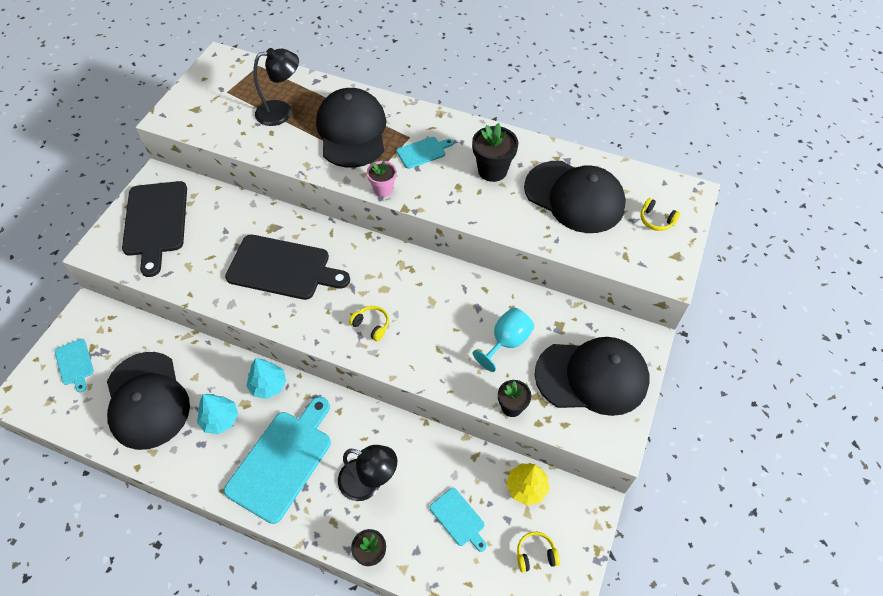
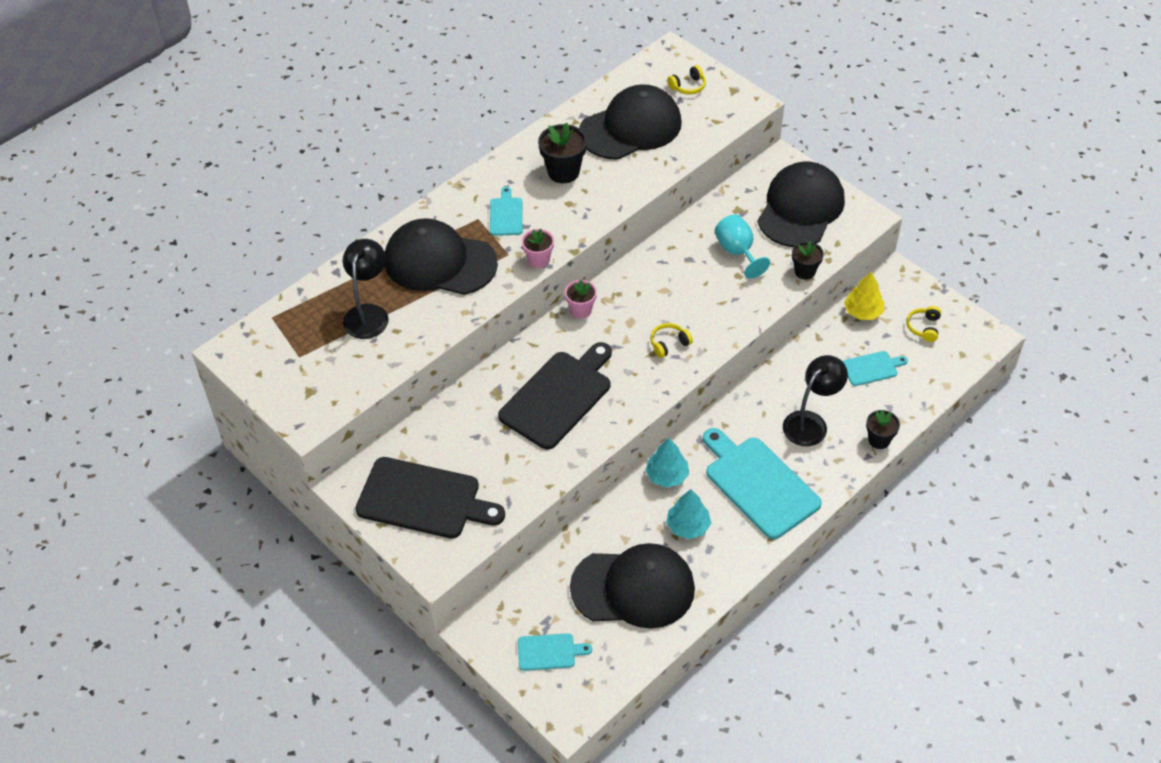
camera: 65 degrees left, 5 degrees down
none -> pink flower pot [565,280,597,318]

